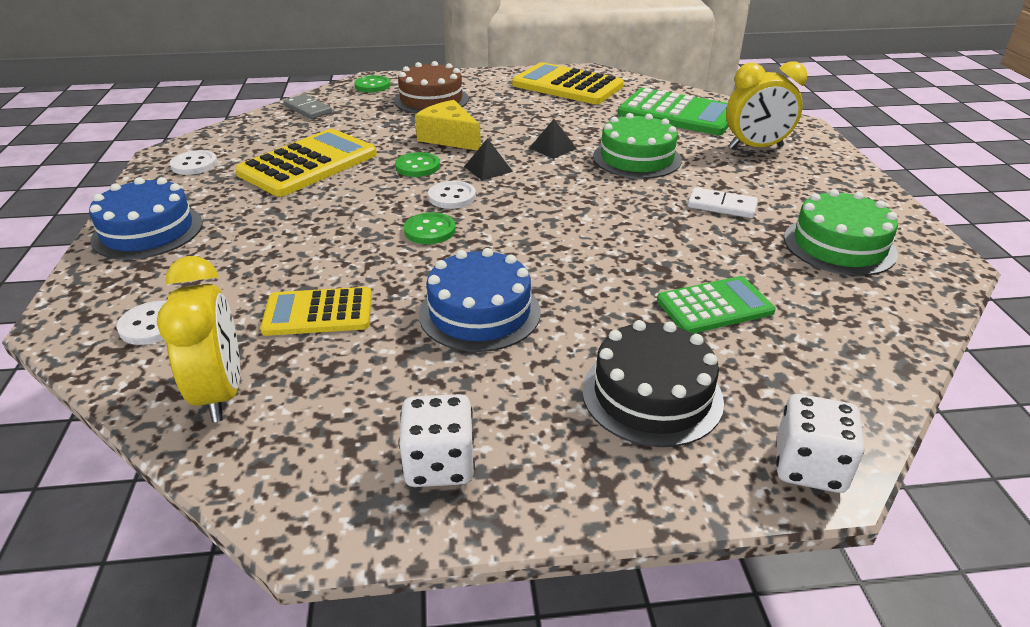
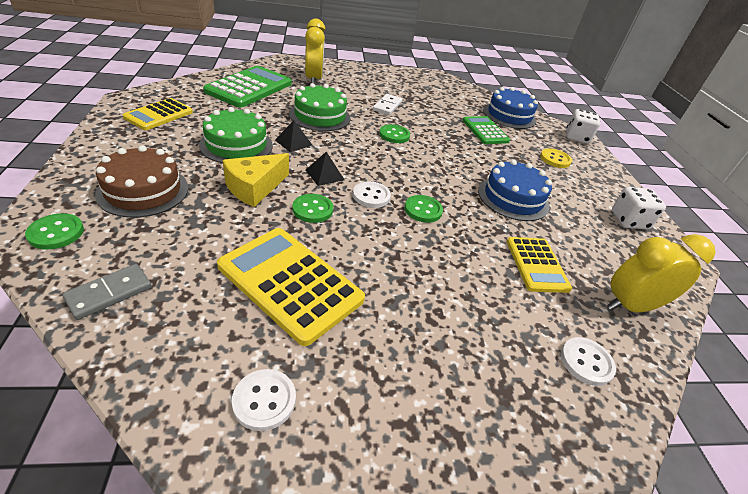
camera: 95 degrees left, 5 degrees up
blue cake [89,177,203,260] -> blue cake moved to [483,87,538,129]
yellow calculator [512,62,624,104] -> yellow calculator [123,98,193,130], size x0.62
black cake [582,320,724,447] -> yellow button [540,148,572,168]
green cake [784,189,898,276] -> green cake moved to [199,107,273,163]
none -> green button [379,124,410,143]

